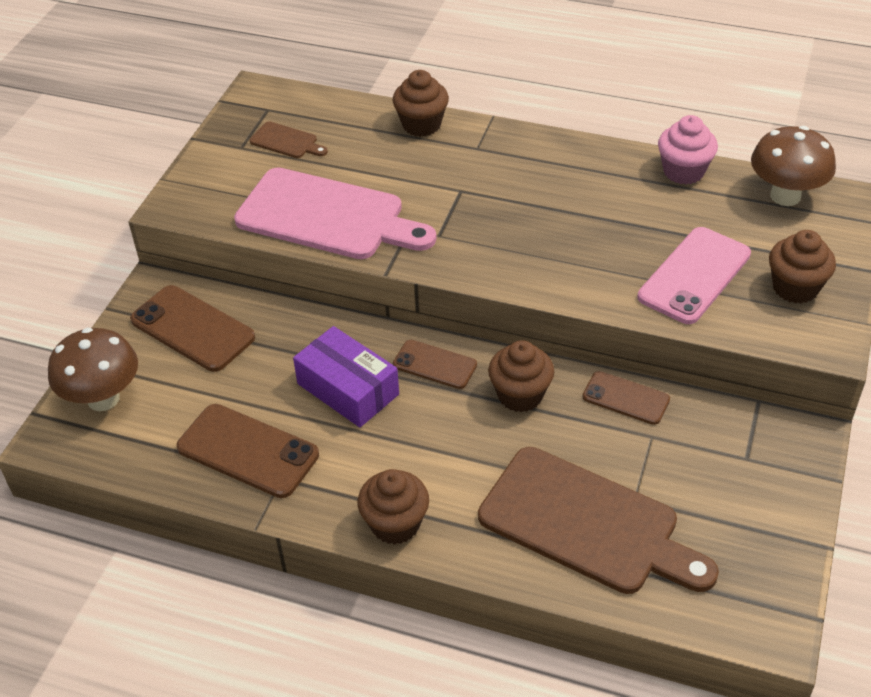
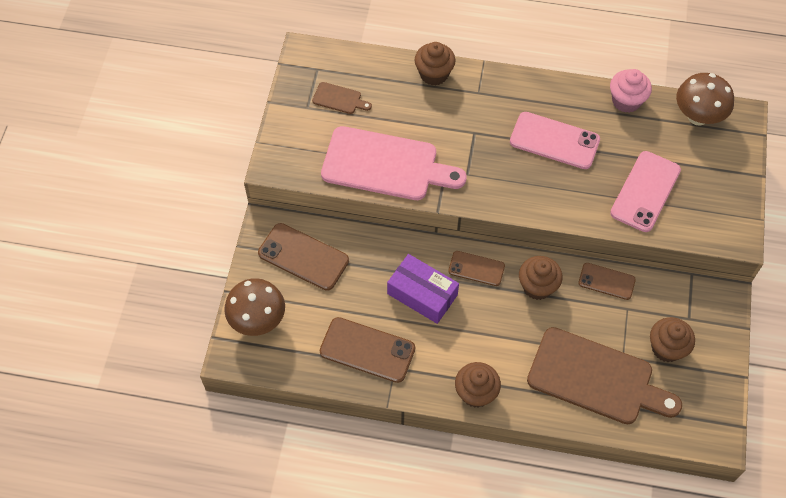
camera: 10 degrees left, 15 degrees up
brown cupcake [769,230,836,303] -> brown cupcake moved to [650,317,695,362]
none -> pink phone [510,112,600,169]

